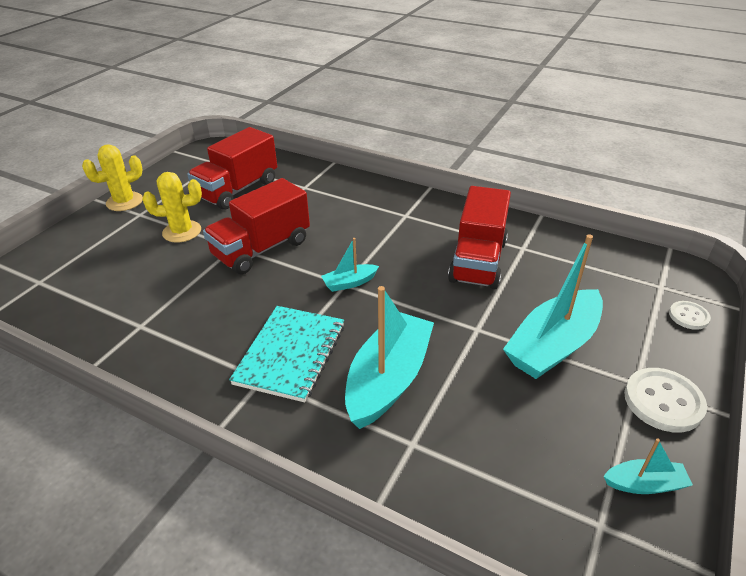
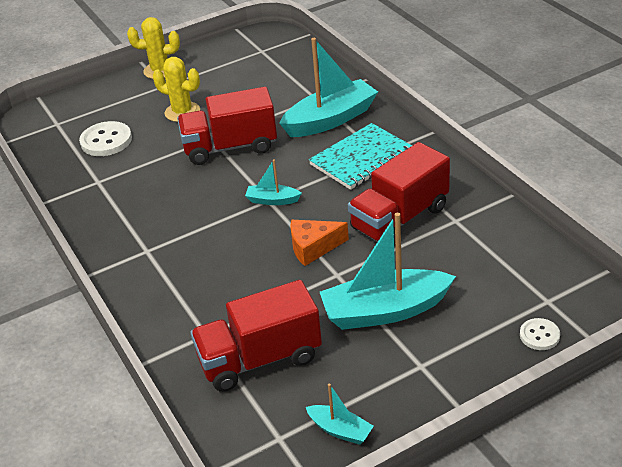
camera: 35 degrees right, 0 degrees up
red truck [187,127,277,210] -> red truck moved to [190,280,322,392]
turquoise notebook [229,306,344,402] -> turquoise notebook moved to [309,123,412,190]
turquoise boat [345,286,434,429] -> turquoise boat moved to [279,38,378,137]
white button [624,368,707,432] -> white button moved to [79,121,132,156]
none -> orange cheese [290,220,349,266]

